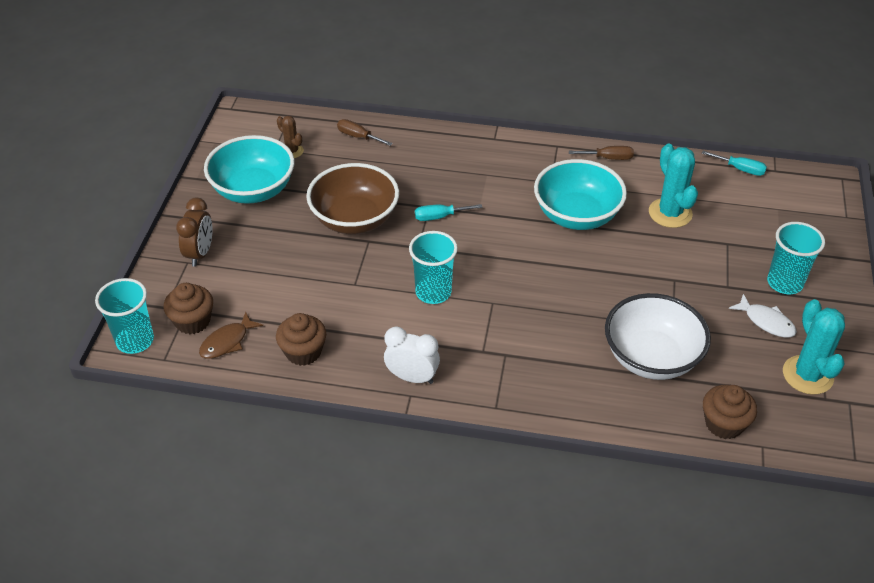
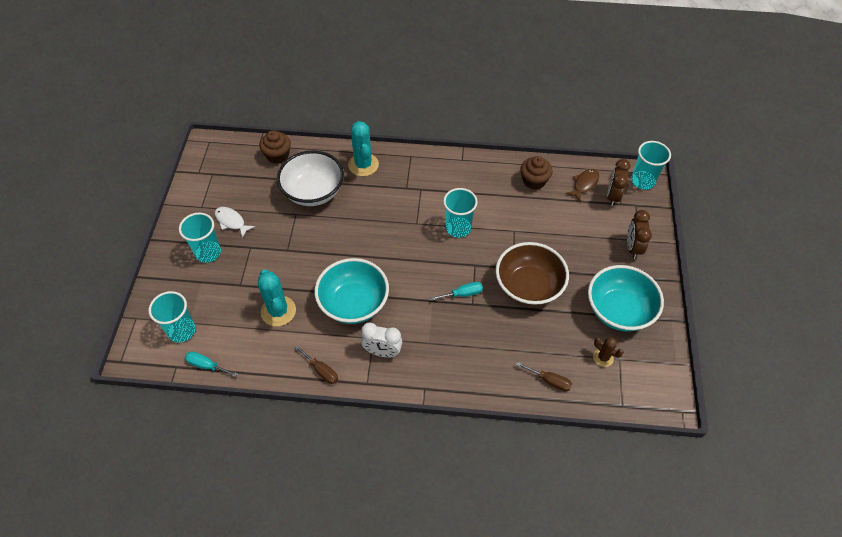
camera: 175 degrees right, 10 degrees up
brown cupcake [164,283,213,334] -> brown clock [607,159,631,206]
white clock [384,327,440,384] -> white clock moved to [361,323,402,358]
brown screwdriver [569,146,634,160] -> brown screwdriver turned 135 degrees counterclockwise [294,345,338,384]
turquoise cactus [783,299,845,395] -> turquoise cactus moved to [348,121,379,176]
none -> turquoise cup [148,291,196,343]

